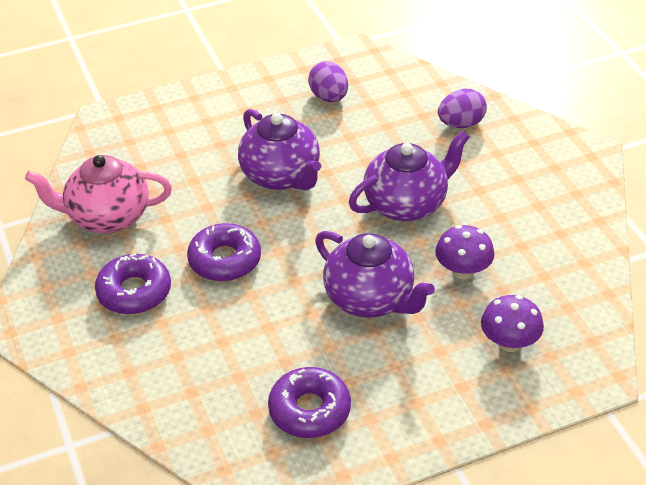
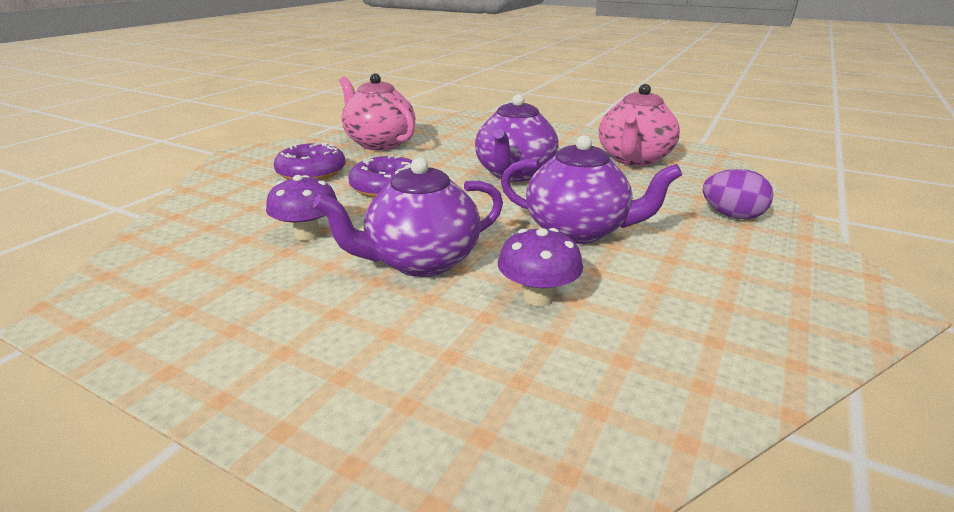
camera: 50 degrees right, 15 degrees down
purple donut [268,367,351,438] -> none
purple egg [308,61,348,102] -> pink teapot [599,84,680,166]
purple teapot [315,231,435,318] -> purple teapot turned 60 degrees clockwise [313,157,503,277]
purple mushroom [481,295,544,352] -> purple mushroom moved to [266,175,338,241]

